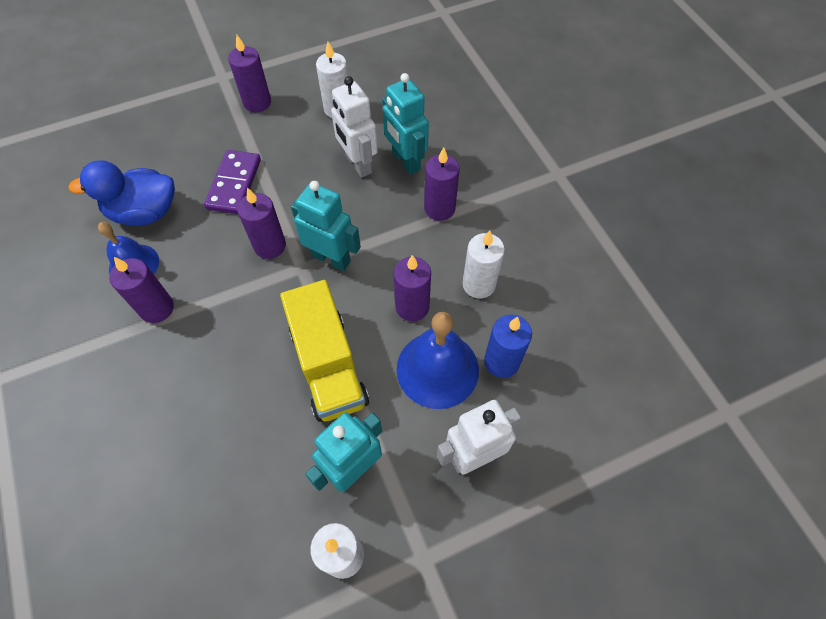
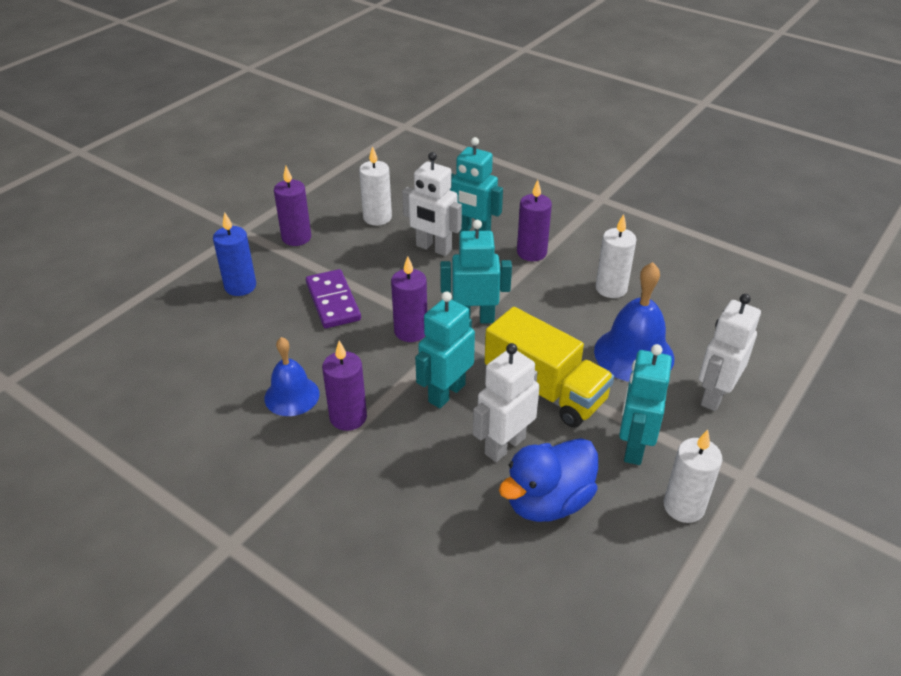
camera: 30 degrees left, 20 degrees down
blue duck [69,160,175,226] -> blue duck moved to [499,438,598,522]
purple candle [393,255,431,322] -> none
blue candle [484,314,532,378] -> blue candle moved to [213,212,256,296]
none -> turquoise robot [415,291,475,408]
none -> white robot [473,343,540,462]

